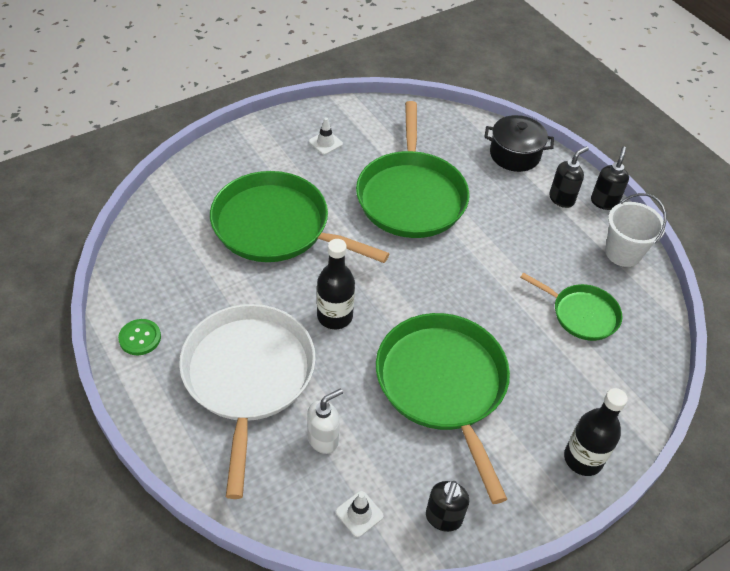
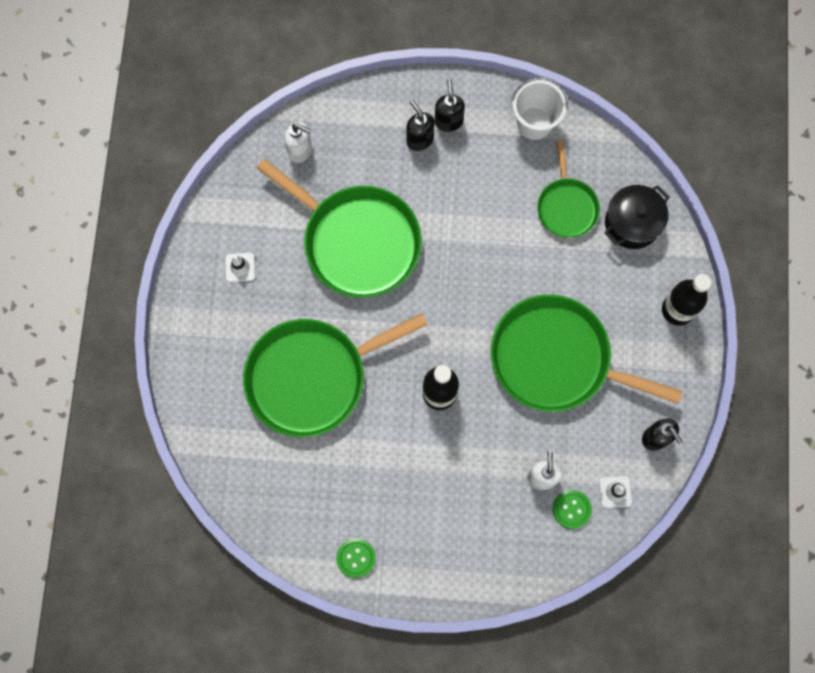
camera: 50 degrees left, 25 degrees up
white pan [179,304,316,499] -> none
black pot [484,115,554,172] -> black pot moved to [605,185,669,249]
green pan [520,273,622,341] -> green pan turned 105 degrees clockwise [537,141,600,238]
black soap dispenser [591,146,629,210] -> black soap dispenser moved to [406,100,435,151]
none -> white soap dispenser [284,122,312,163]
none -> green button [553,490,592,529]

